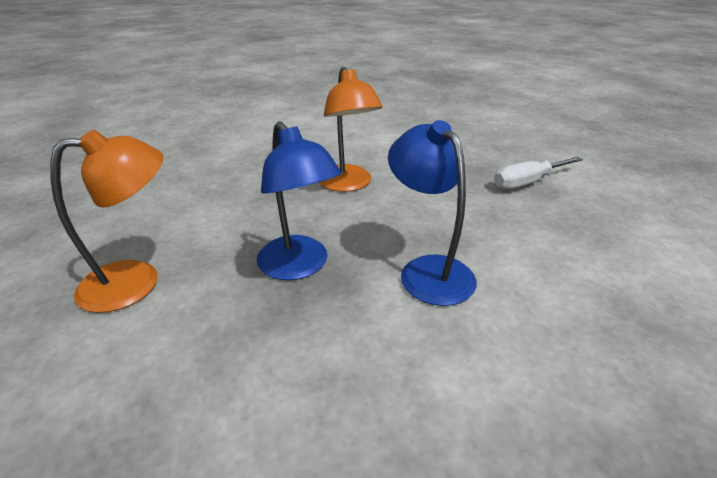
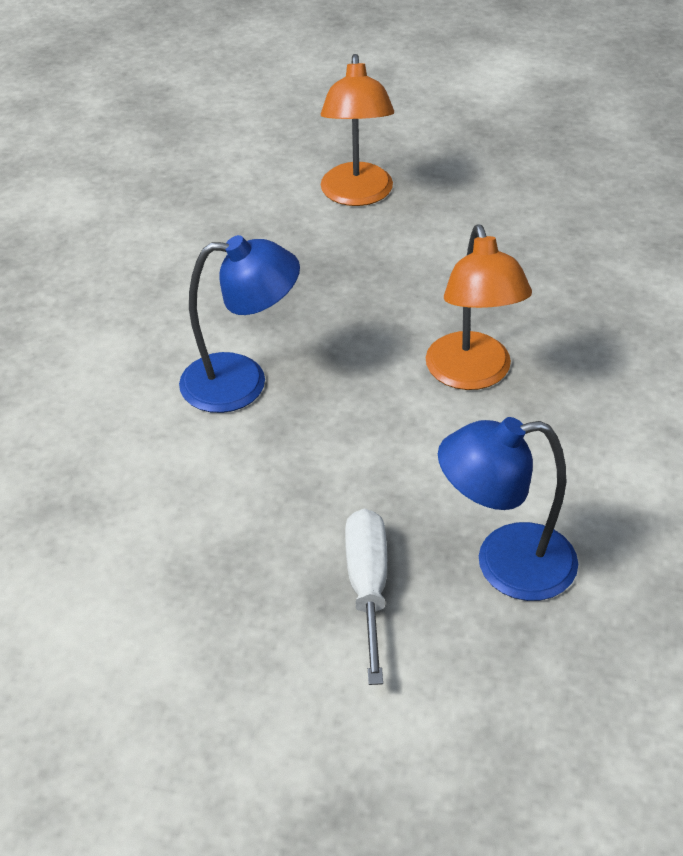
camera: 115 degrees right, 10 degrees up
blue lamp [257,121,341,280] -> blue lamp moved to [438,417,578,601]
orange lamp [319,67,383,192] -> orange lamp turned 105 degrees counterclockwise [426,225,532,390]

